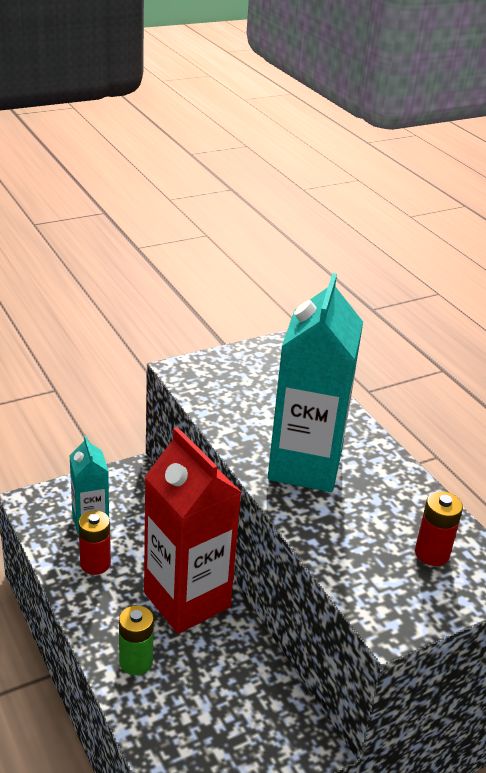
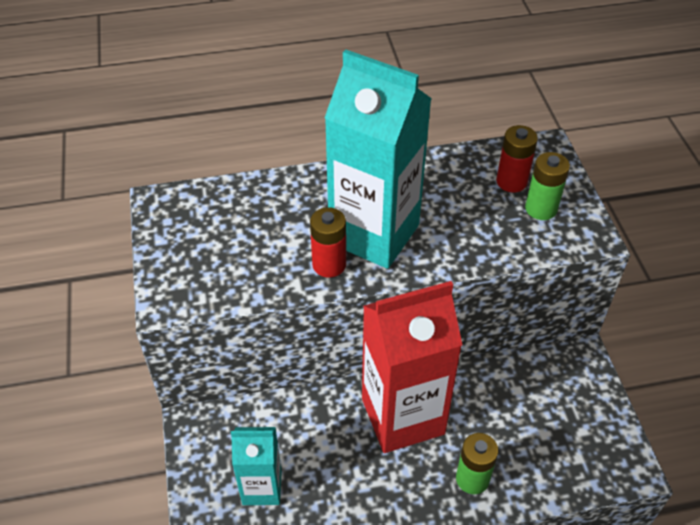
camera: 70 degrees left, 15 degrees up
red battery [78,511,111,575] -> red battery moved to [310,207,346,278]
none -> green battery [525,152,570,220]

